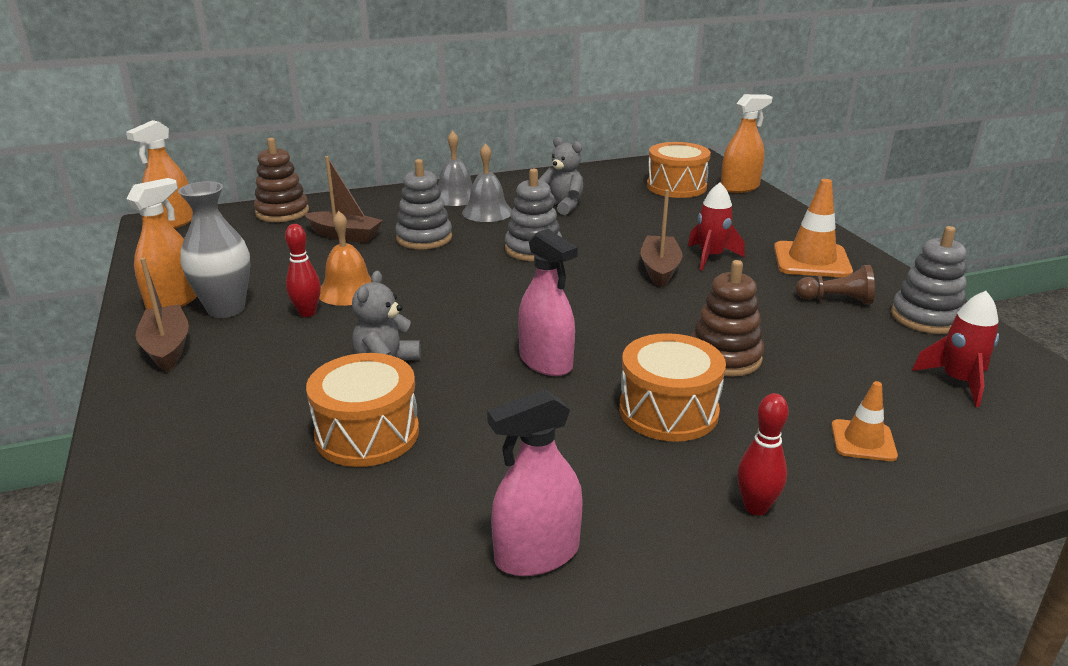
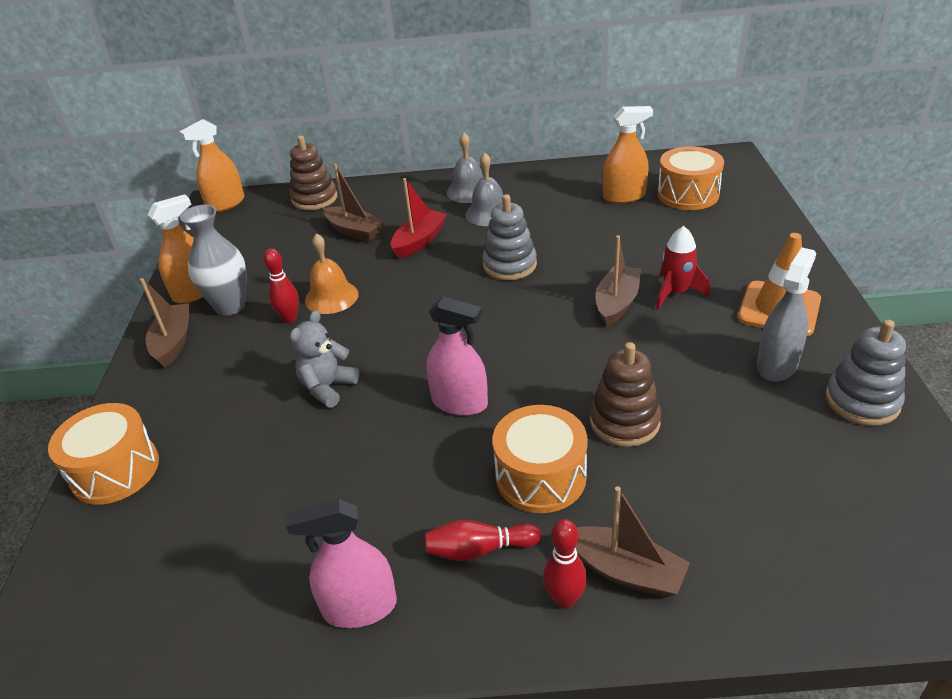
camera: 20 degrees right, 10 degrees up
orange drum [306,353,419,467] -> orange drum moved to [48,403,159,505]
grey stacking toy [395,159,452,249] -> red boat [391,178,447,258]
pink spray bottle [518,229,578,376] -> pink spray bottle turned 45 degrees counterclockwise [426,296,488,416]
grey teddy bear [538,137,583,215] -> none
orange spray bottle [721,94,772,193] -> orange spray bottle moved to [603,106,653,203]
brown pawn [796,265,875,304] -> grey spray bottle [756,247,816,382]
orange traffic cone [831,381,898,461] -> none
red rocket [912,291,999,407] -> none
none -> red bowling pin [425,520,541,561]
none -> brown boat [575,486,690,598]

